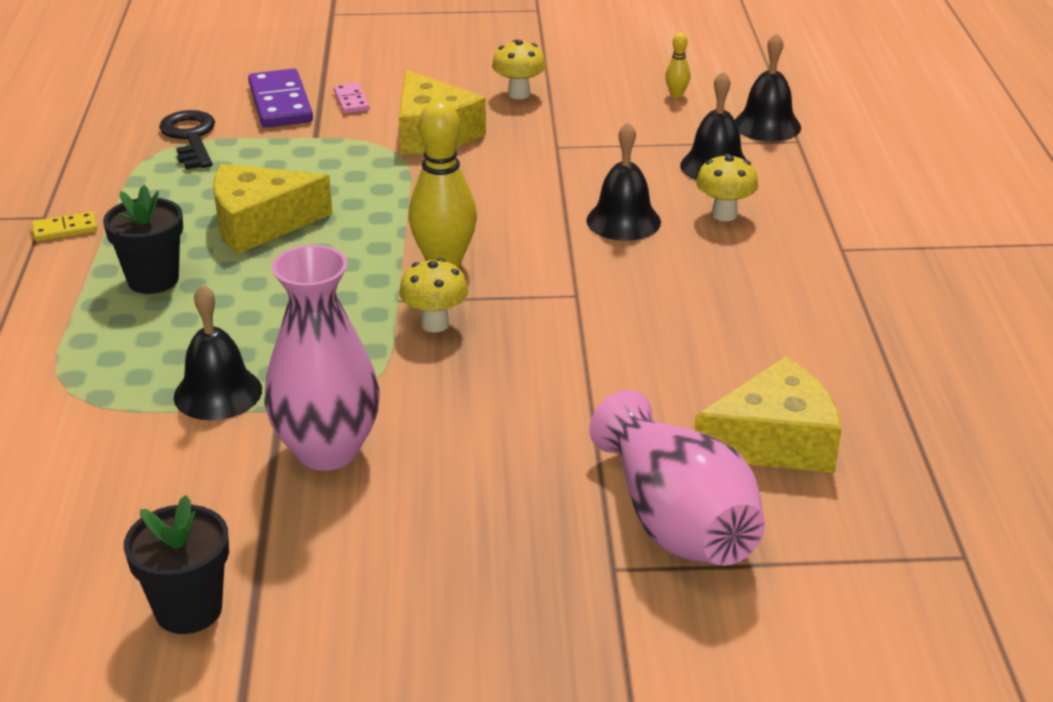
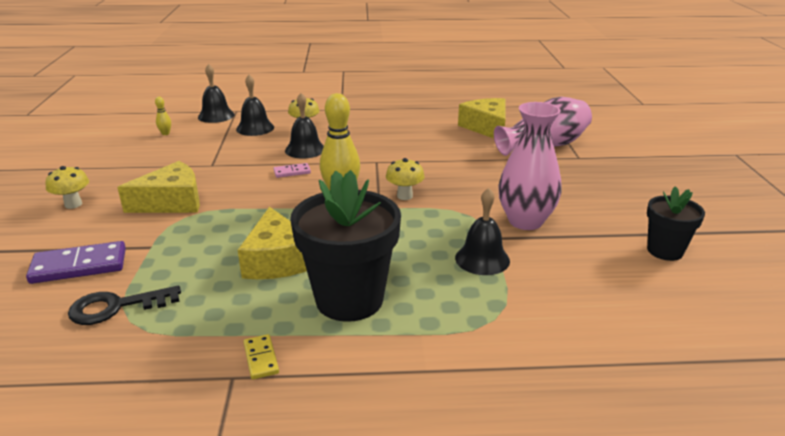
camera: 90 degrees left, 5 degrees down
black flower pot [103,185,183,294] -> black flower pot [290,170,401,322], size x1.77
pink domino [334,83,370,114] -> pink domino moved to [274,163,311,178]
yellow mushroom [492,40,546,99] -> yellow mushroom moved to [45,166,89,209]

